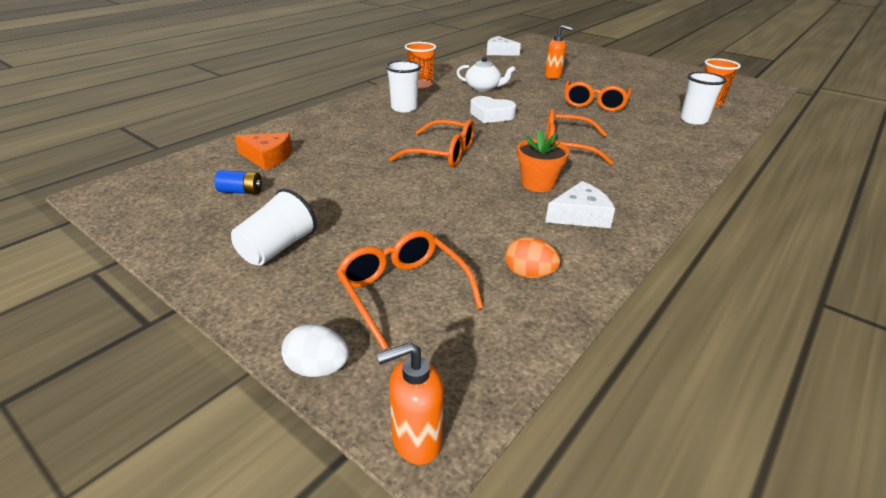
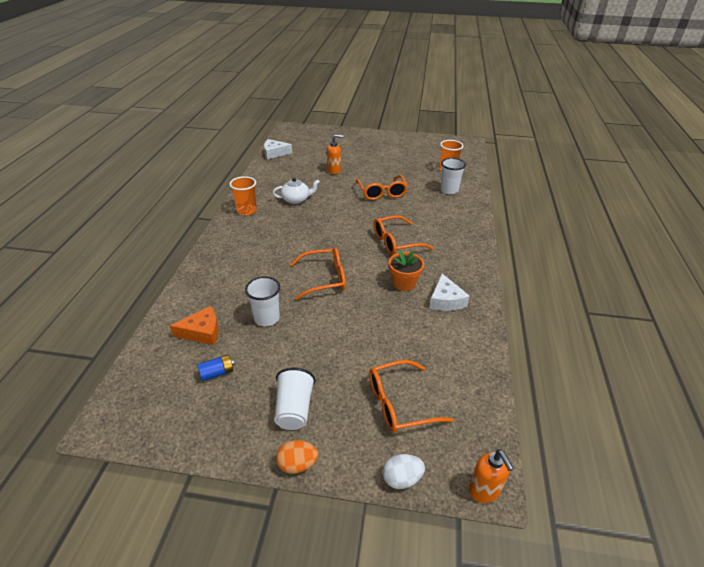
camera: 30 degrees left, 5 degrees up
orange glasses [336,230,483,350] -> orange glasses turned 45 degrees counterclockwise [369,360,453,433]
orange soap dispenser [376,342,444,465] -> orange soap dispenser turned 60 degrees counterclockwise [469,449,514,503]
white cup [386,61,421,112] -> white cup moved to [245,276,280,326]
white heart [470,96,516,123] -> none
orange egg [505,237,560,278] -> orange egg moved to [276,440,318,474]
white cheese [545,181,615,228] -> white cheese turned 135 degrees clockwise [430,274,470,311]

